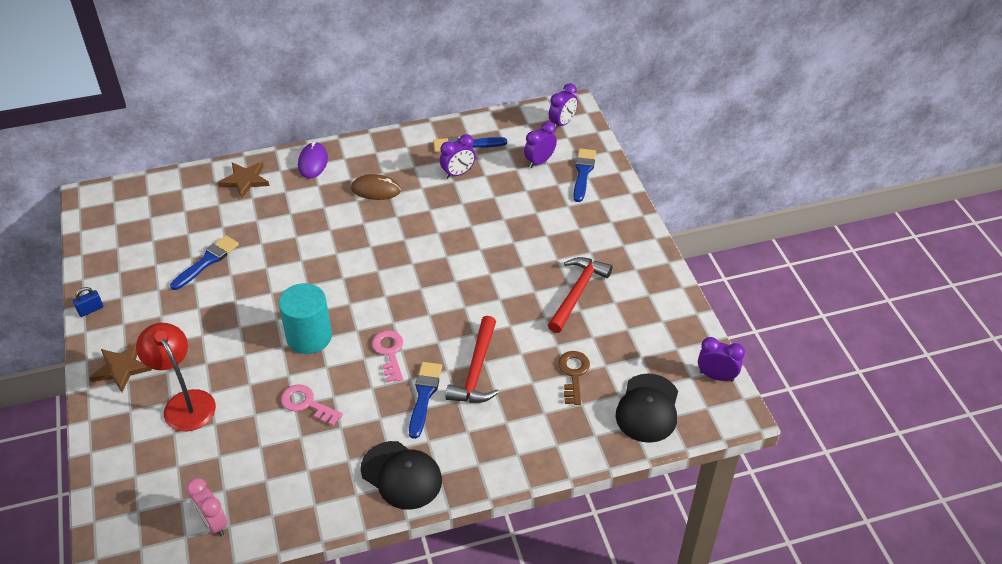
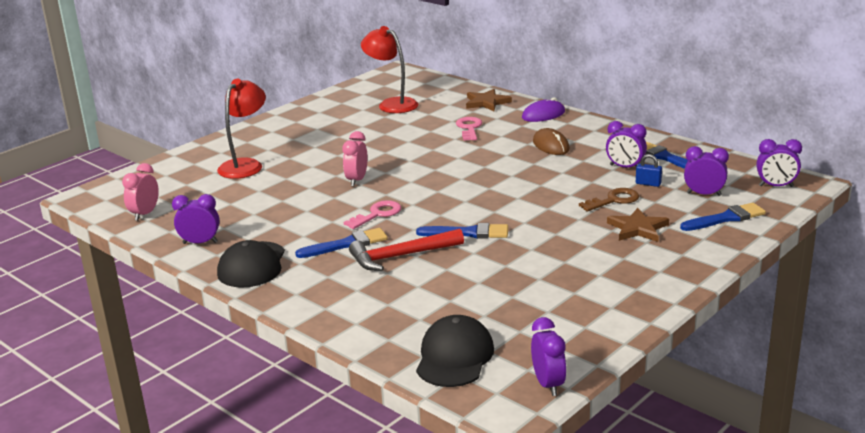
camera: 60 degrees right, 20 degrees down
blue padlock [73,287,103,317] -> blue padlock moved to [636,154,662,187]
brown star [89,343,152,392] -> brown star moved to [607,208,669,242]
blue brush [170,235,239,290] -> blue brush moved to [416,223,508,239]
turquoise cylinder [278,283,332,354] -> pink clock [342,131,368,186]
pink key [281,384,343,426] -> pink key moved to [456,117,482,140]
red hammer [548,257,612,333] -> none
brown key [558,351,590,405] -> brown key moved to [579,188,639,212]
black cap [615,374,678,443] -> black cap turned 120 degrees clockwise [416,315,494,387]
none -> purple clock [172,194,220,244]
none -> red lamp [361,26,418,113]

